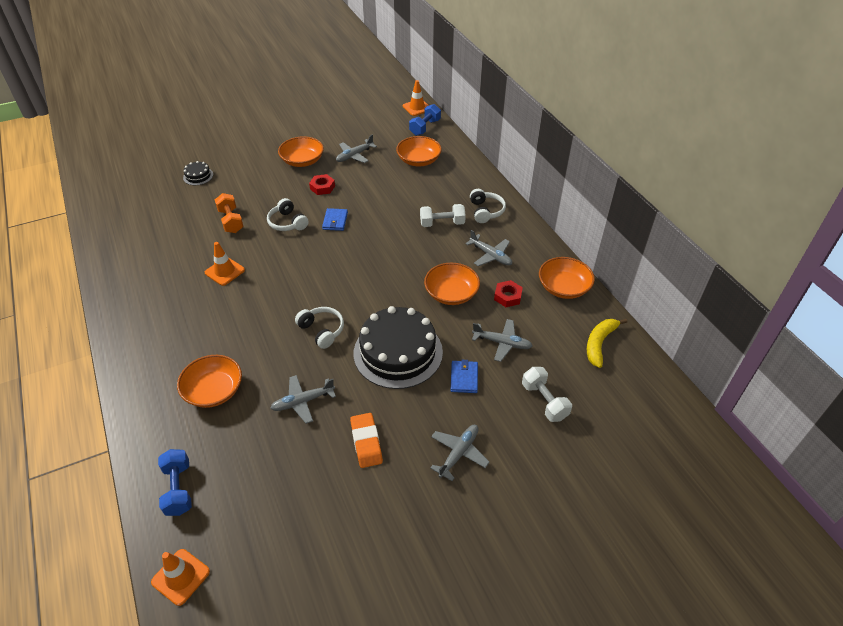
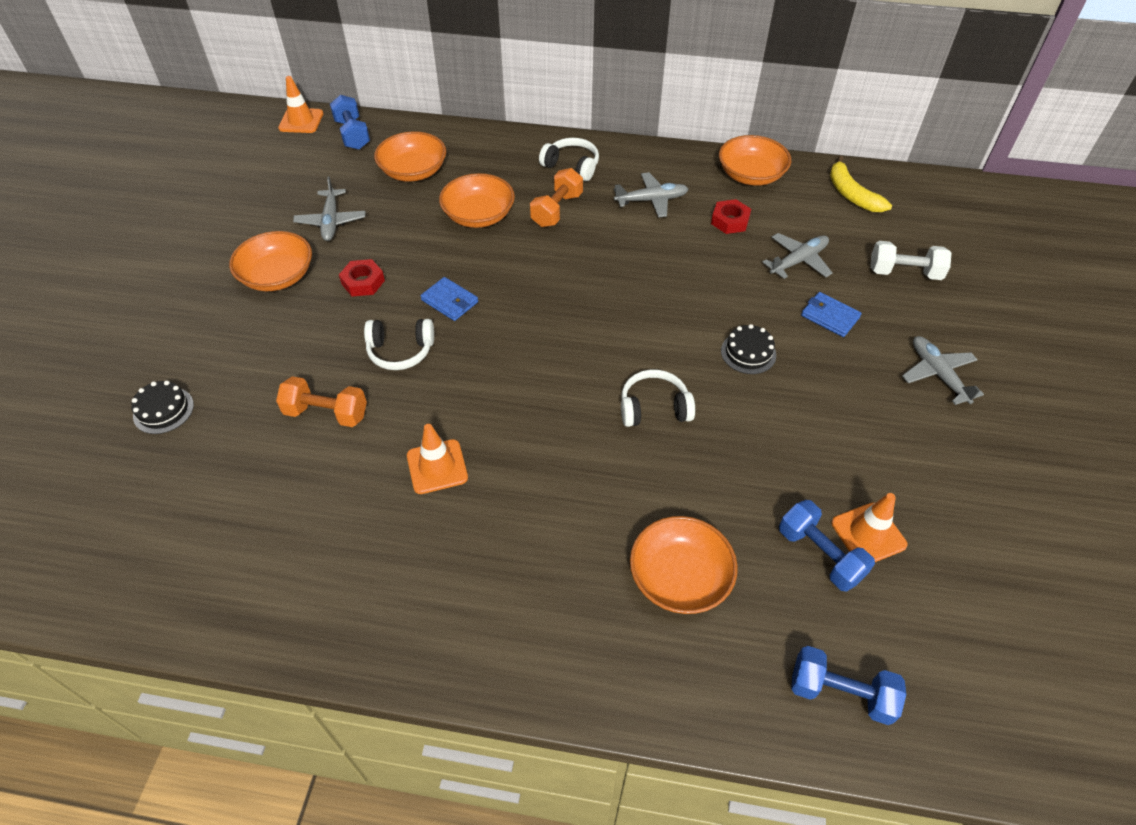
camera: 55 degrees left, 5 degrees up
orange traffic cone [151,549,210,606] -> orange traffic cone moved to [831,493,907,562]
grey plane [270,375,336,424] -> none
orange eraser [350,413,383,468] -> none
black cake [354,306,443,389] -> black cake [721,324,776,374], size x0.43
white dumbbell [420,204,466,227] -> orange dumbbell [530,168,583,227]
orange bowl [424,263,480,305] -> orange bowl moved to [439,173,515,228]
none -> blue dumbbell [779,500,875,592]

